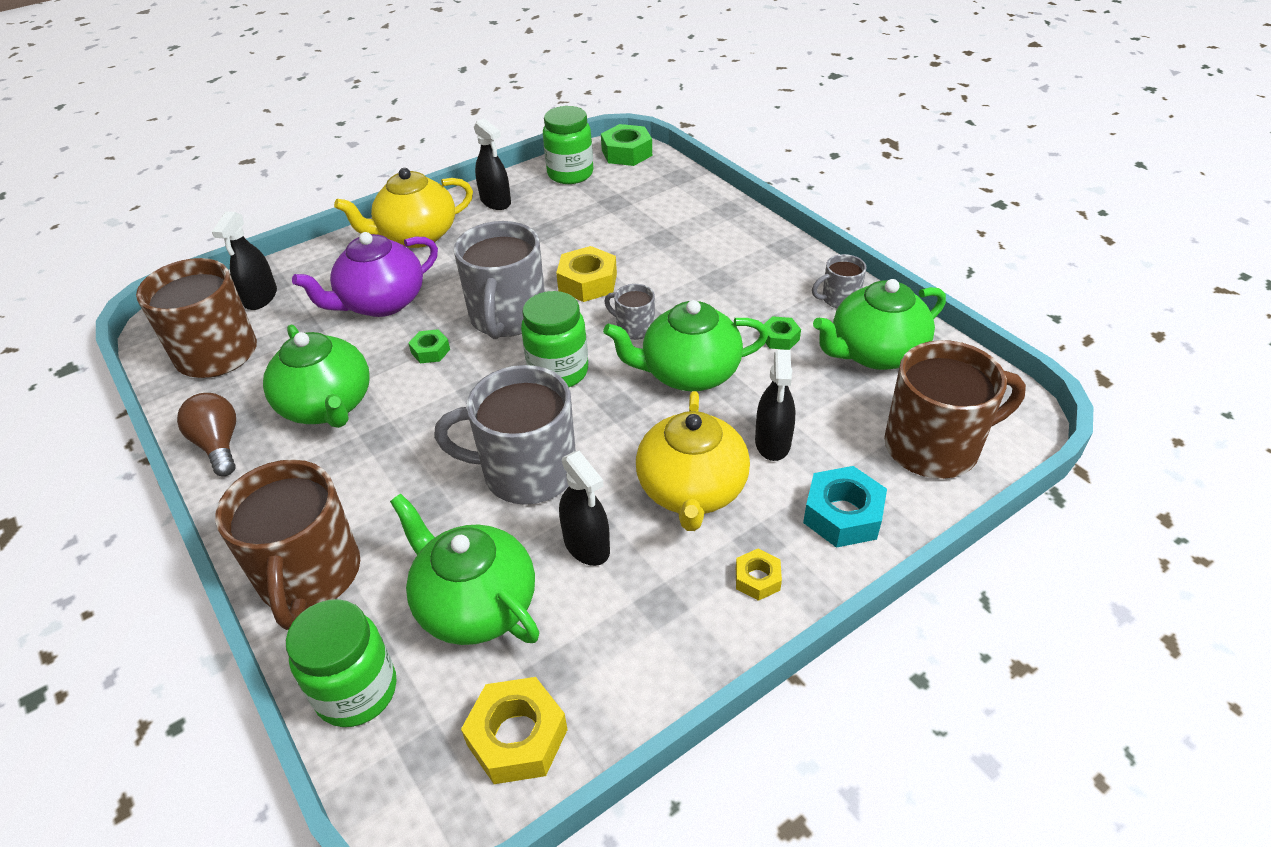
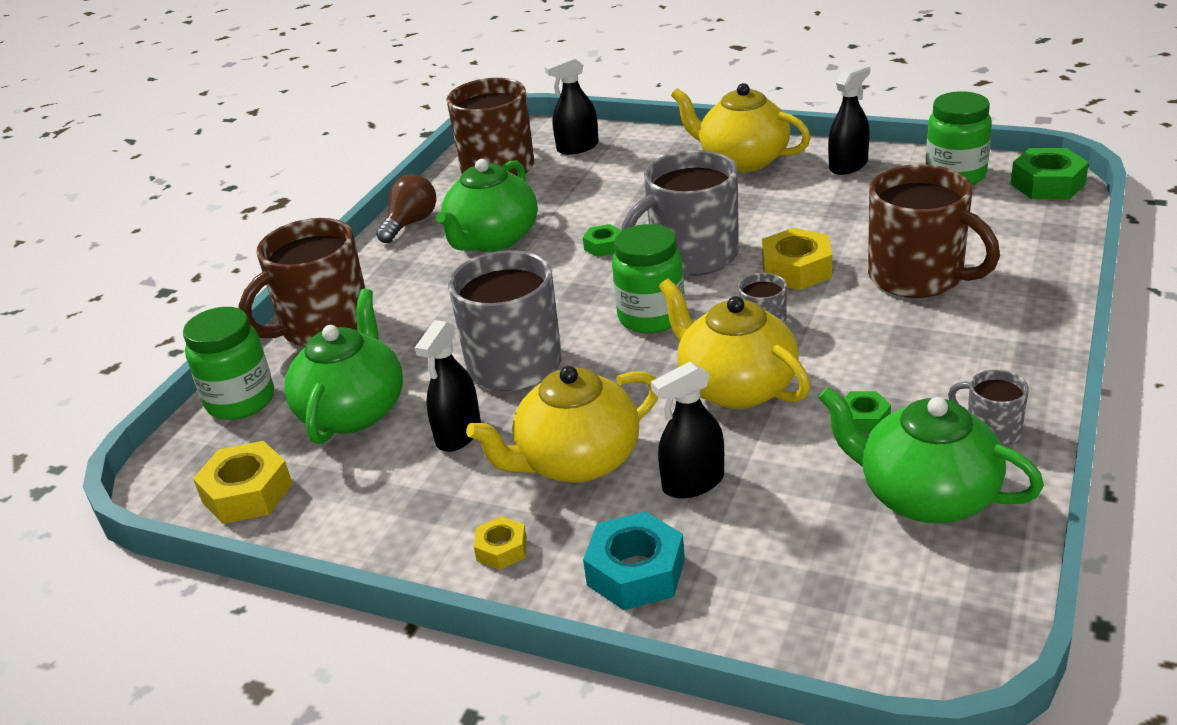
camera: 60 degrees right, 10 degrees down
purple teapot [292,232,438,317] -> none
black spray bottle [474,118,511,210] -> black spray bottle turned 150 degrees counterclockwise [828,64,870,175]
green teapot [603,300,769,391] -> yellow teapot [659,279,810,409]
brown mug [884,340,1026,479] -> brown mug moved to [868,164,1000,298]

